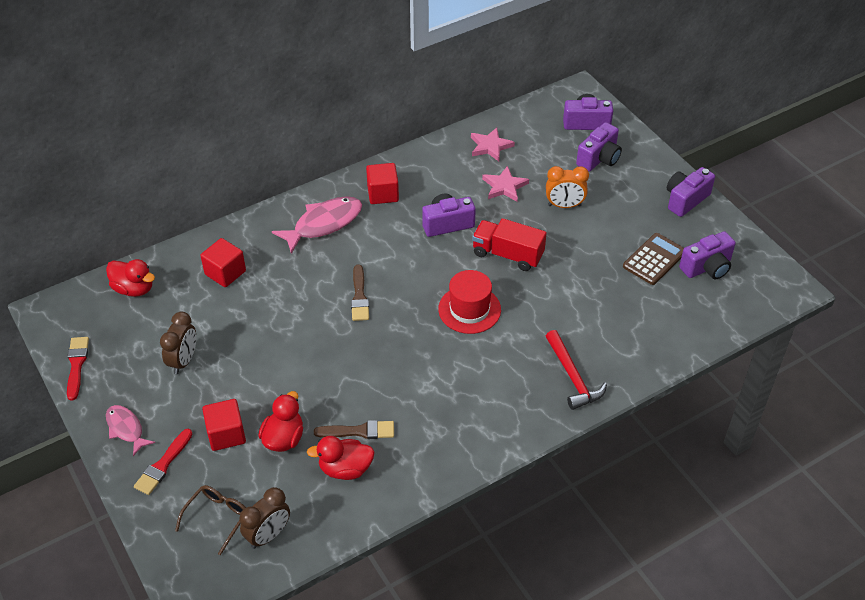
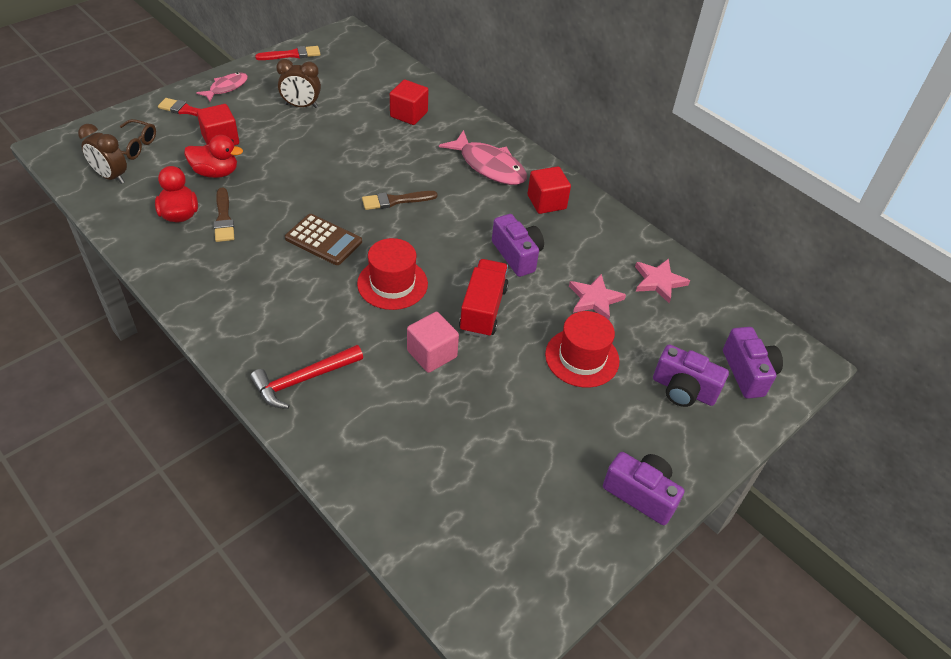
camera: 75 degrees right, 0 degrees up
red duck [106,259,155,297] -> none
orange clock [546,166,589,208] -> red hat [545,311,620,388]
brown calculator [623,233,684,285] -> brown calculator moved to [285,214,362,265]
purple camera [679,231,736,279] -> none
none -> pink cube [407,312,459,373]

